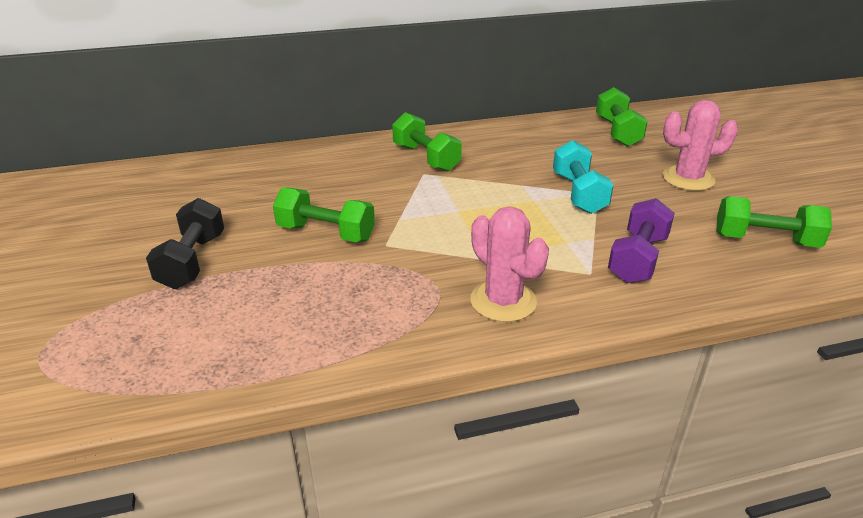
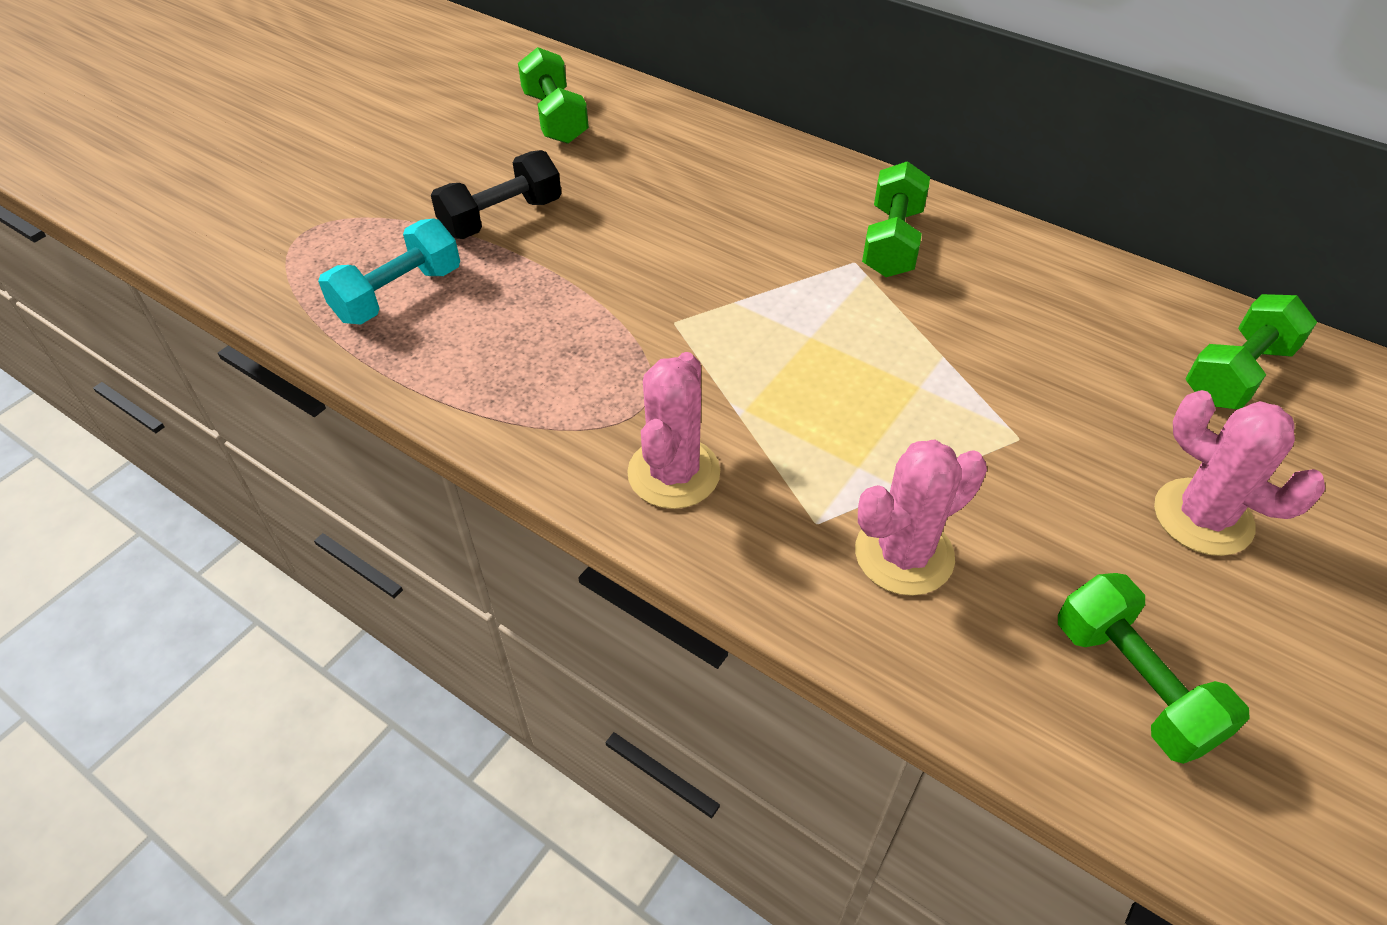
camera: 50 degrees right, 15 degrees up
green dumbbell [273,187,375,242] -> green dumbbell moved to [518,47,589,144]
turquoise dumbbell [553,140,614,214] -> turquoise dumbbell moved to [318,218,460,325]
purple dumbbell [608,198,675,283] -> pink cactus [855,440,987,596]

